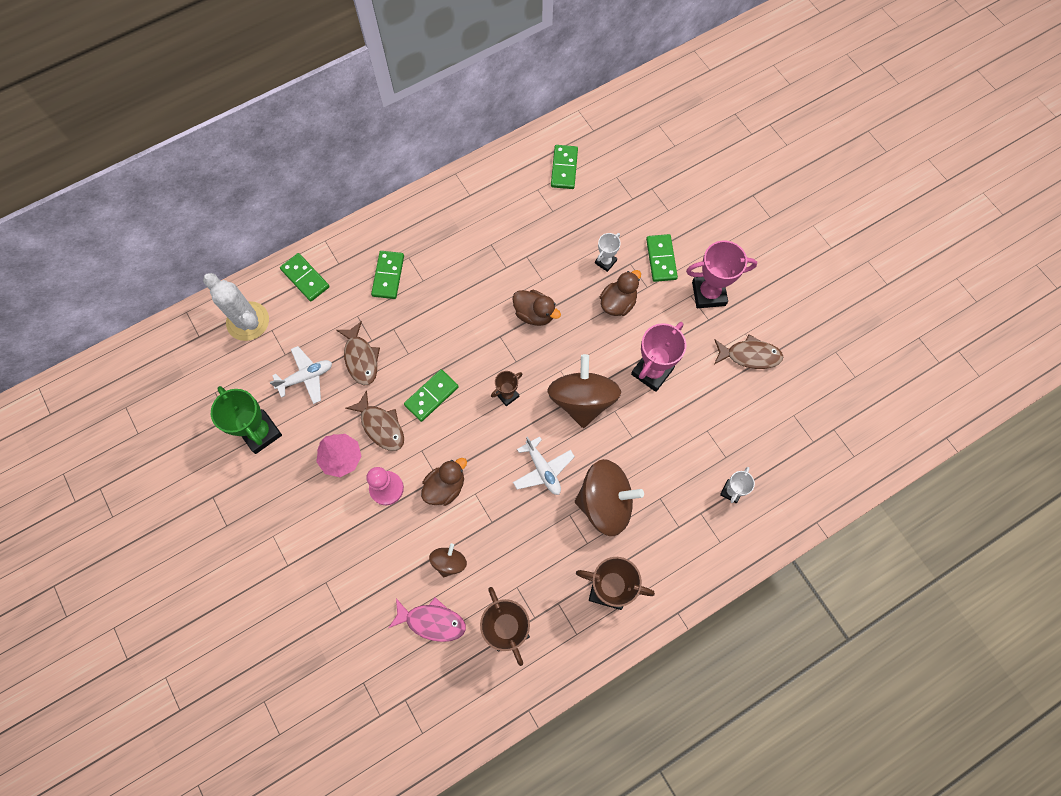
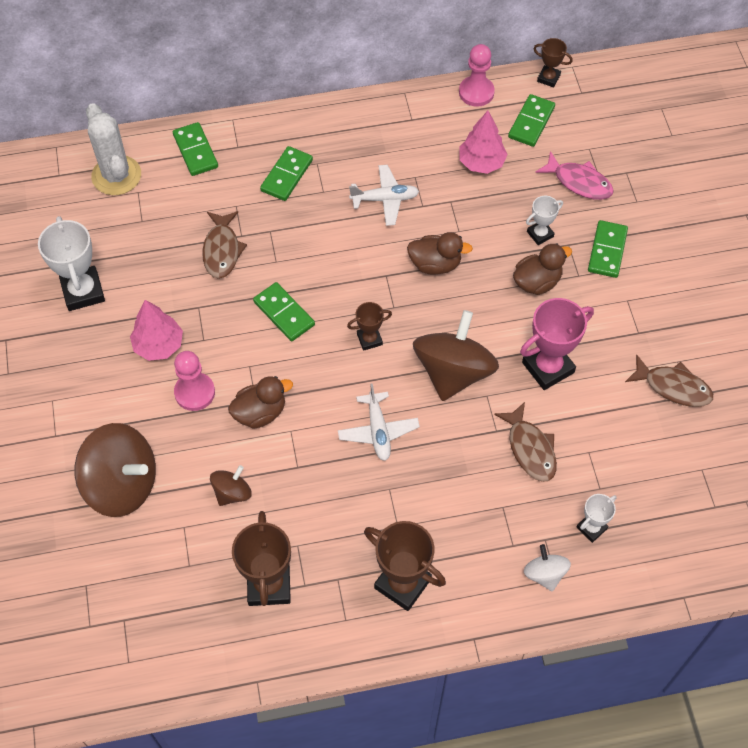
camera: 20 degrees right, 10 degrees down
green trophy [211,386,282,454] -> white trophy [38,216,105,311]
white plane [270,346,332,404] -> white plane moved to [349,165,419,226]
brown fish [345,390,404,451] -> brown fish moved to [494,402,557,482]
pink fish [389,597,466,642] -> pink fish moved to [535,151,614,200]
green domino [404,369,459,422] -> green domino turned 75 degrees clockwise [253,282,315,341]
brown duck [512,290,561,326] -> brown duck turned 45 degrees counterclockwise [407,232,473,275]
brown spinning top [575,459,644,536] -> brown spinning top moved to [75,423,156,517]
pink trophy [686,241,757,308] -> none
none -> pink pawn [459,44,495,107]
none -> pink tree [459,111,508,174]
none -> white spinning top [524,544,571,591]
none -> brown trophy [533,38,573,88]

